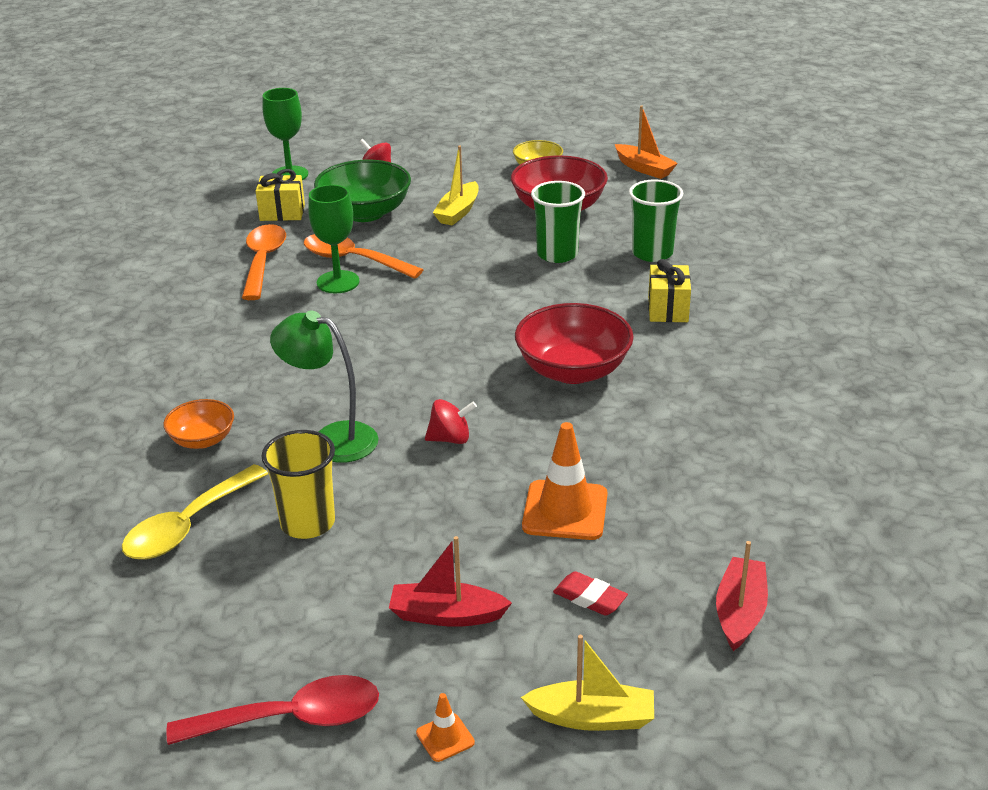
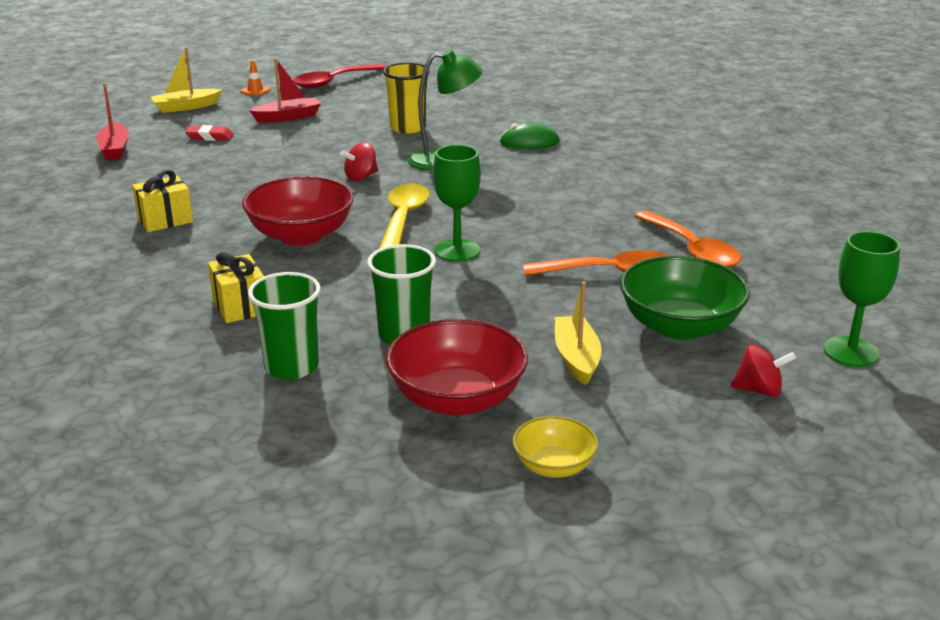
camera: 150 degrees right, 5 degrees down
yellow spoon [122,464,268,560] -> yellow spoon moved to [379,183,430,249]
orange bowl [163,399,234,449] -> green mouse [500,123,559,149]
yellow gift [256,169,305,221] -> yellow gift moved to [132,170,193,232]
green goblet [308,185,359,293] -> green goblet moved to [433,145,481,262]
orange traffic cone [522,422,608,540] -> none
orange boat [615,105,678,179] -> none

